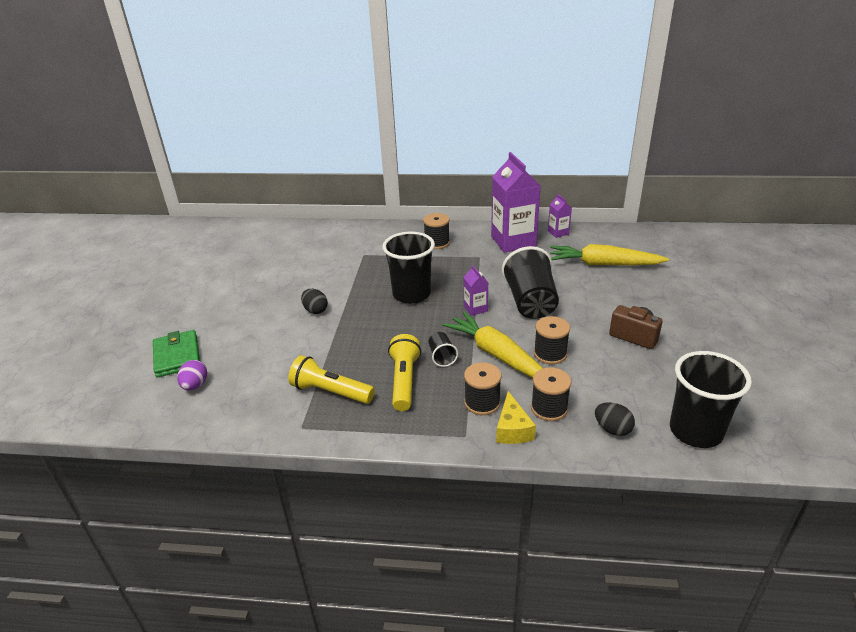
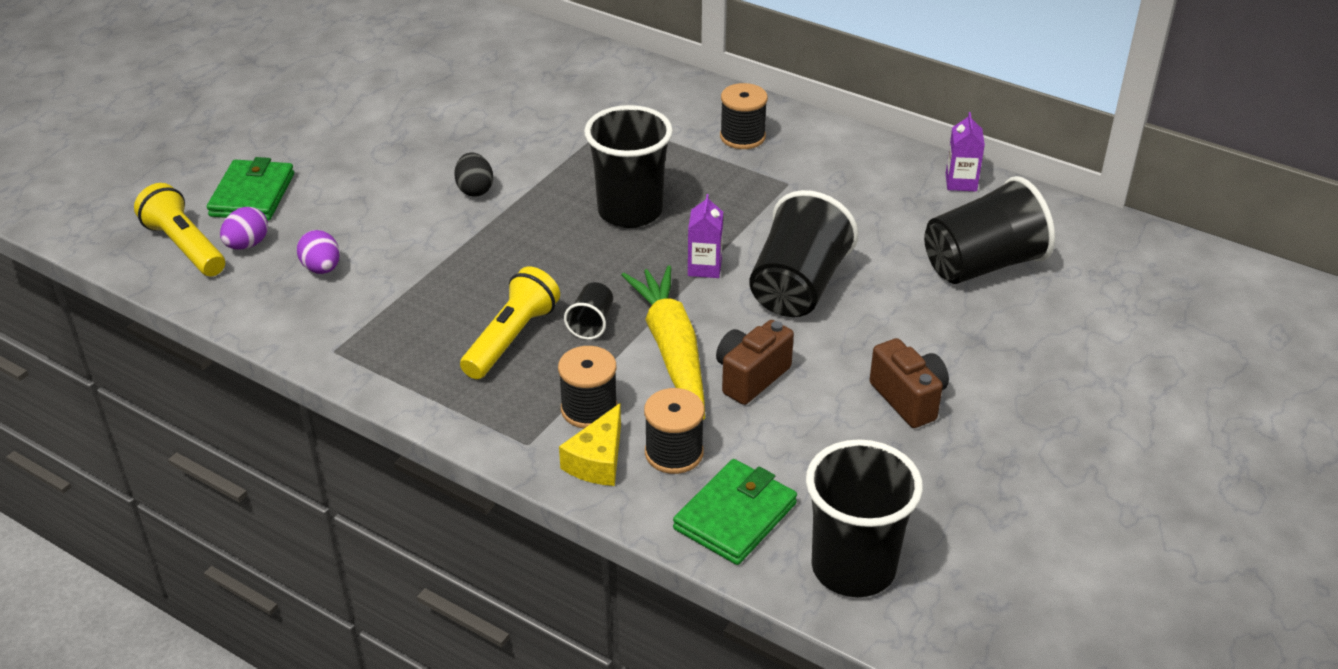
camera: 25 degrees right, 5 degrees up
yellow flashlight [288,355,375,404] -> yellow flashlight moved to [134,183,225,276]
purple carton [491,152,541,253] -> none
black spool [534,316,570,364] -> brown camera [716,320,794,405]
yellow carrot [550,244,669,266] -> black cup [924,176,1055,284]
black egg [595,402,635,436] -> green wallet [673,459,797,565]
none -> purple egg [297,230,340,274]

